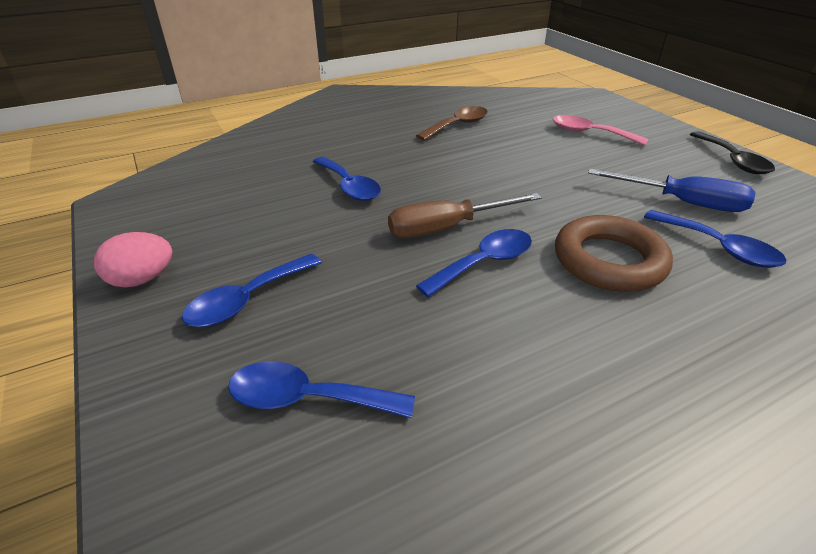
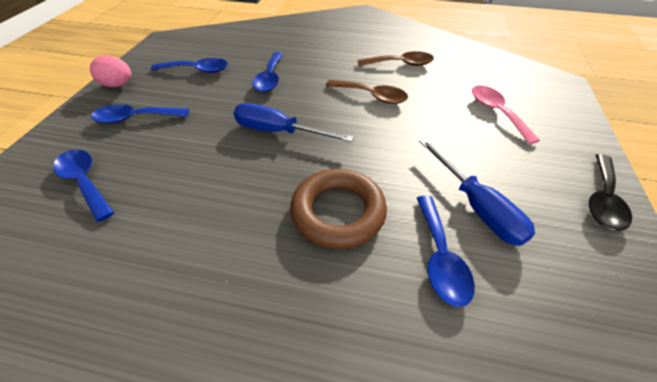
camera: 40 degrees right, 10 degrees up
brown screwdriver [388,193,542,238] -> blue screwdriver [234,103,354,142]
blue spoon [416,229,532,297] -> blue spoon moved to [151,58,228,73]
none -> brown spoon [326,80,408,104]

